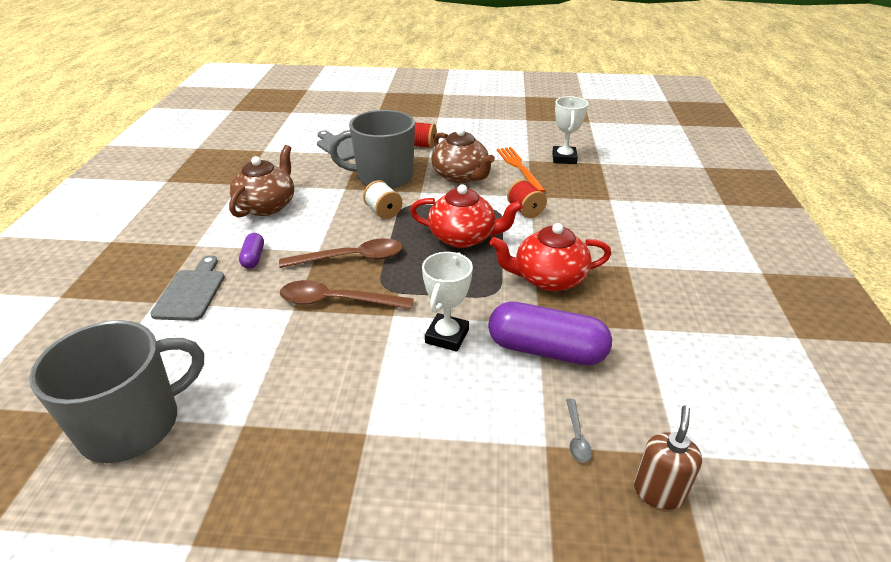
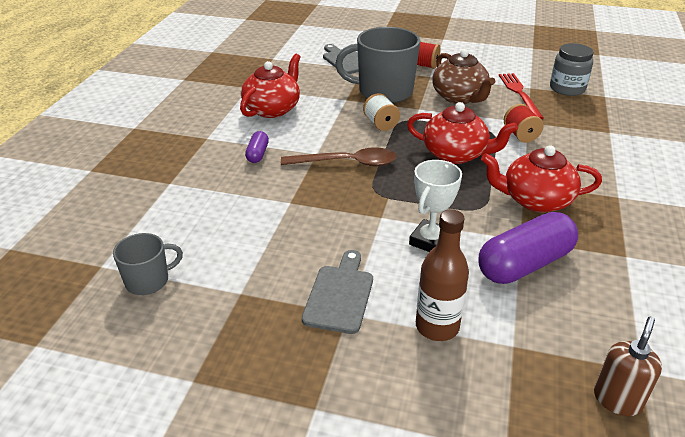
camera: 10 degrees right, 0 degrees up
grey mug [29,320,204,463] -> grey mug [113,233,183,295], size x0.52
grey cutting board [150,255,225,321] -> grey cutting board moved to [302,250,373,334]
brown teapot [229,145,294,218] -> red teapot [240,54,301,118]
brown spoon [280,280,414,309] -> none
purple capsule [488,301,612,366] -> purple capsule turned 60 degrees counterclockwise [478,212,578,284]
orange fork [497,147,545,192] -> red fork [499,73,543,119]
white trophy [552,96,588,164] -> grey jar [550,43,594,96]
grey spoon [566,399,592,462] -> none
none -> brown bottle [416,209,469,341]

